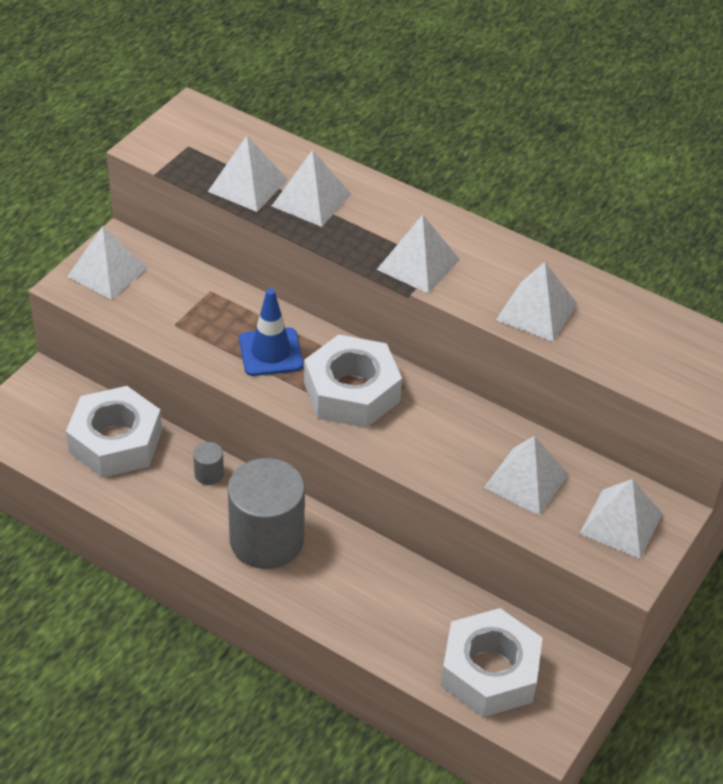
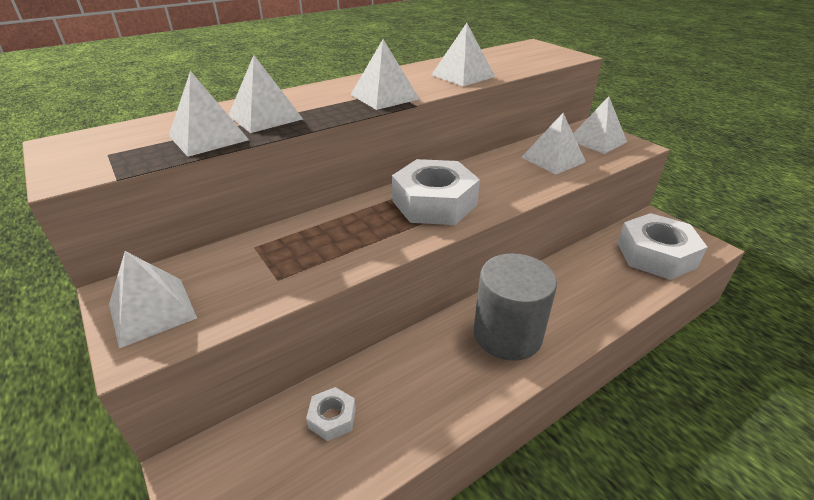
camera: 65 degrees left, 10 degrees down
white nut [66,386,162,478] -> white nut [306,387,356,441], size x0.46
grey cylinder [193,442,224,485] -> none
blue traffic cone [239,289,303,376] -> none

